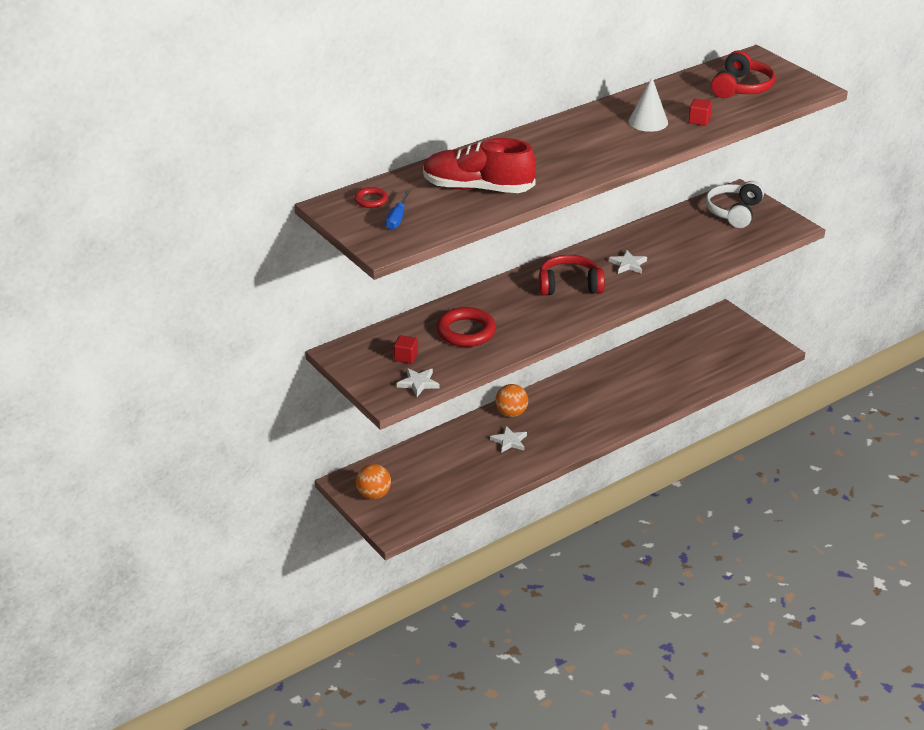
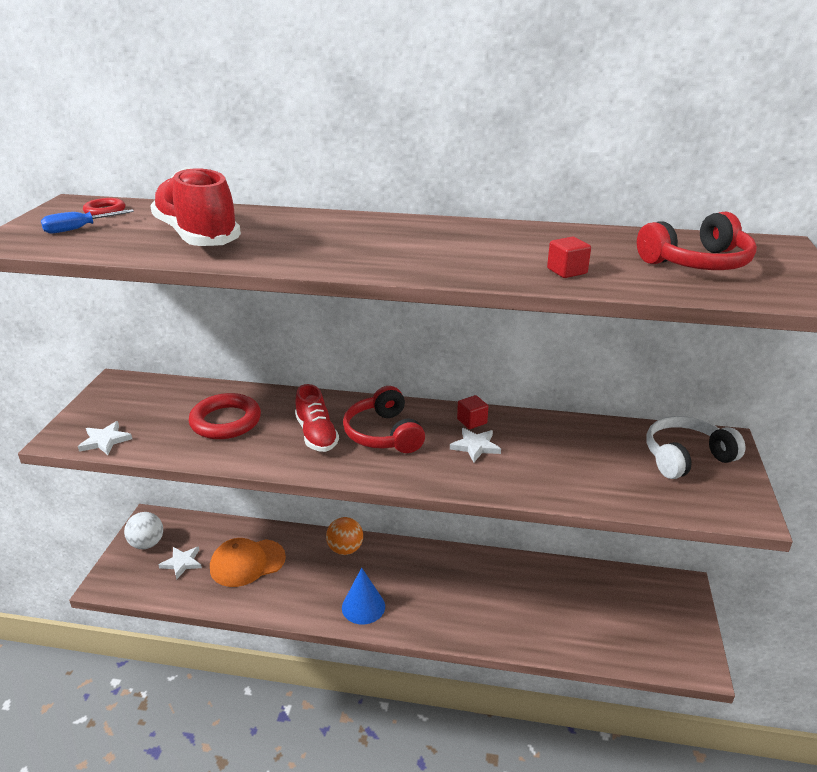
camera: 45 degrees right, 5 degrees down
orange ball [356,464,391,499] -> white ball [124,512,163,549]
red cube [394,335,418,364] -> red cube moved to [457,395,488,429]
white star [490,426,527,453] -> white star moved to [159,547,202,579]
red headphones [539,255,605,296] -> red headphones turned 150 degrees counterclockwise [343,386,425,453]
white cone [629,77,668,132] -> none
none -> orange cap [210,538,286,587]
none -> red shoe [295,384,339,452]
none -> blue cone [342,567,385,624]

